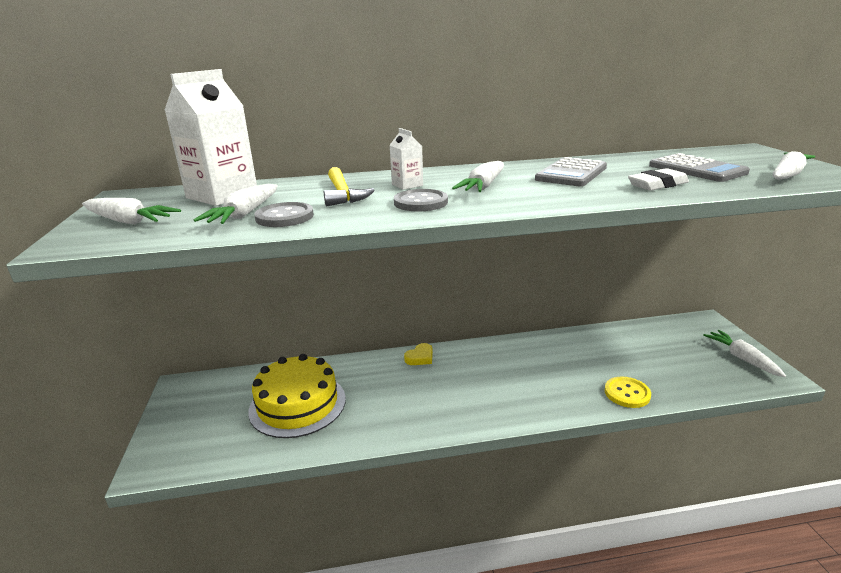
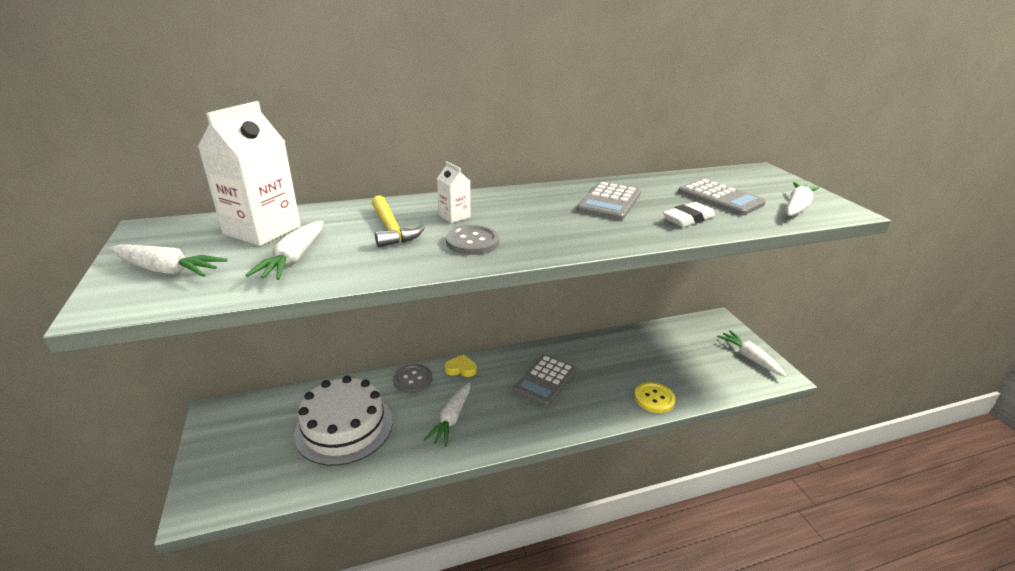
camera: 10 degrees left, 5 degrees up
yellow cake [248,354,346,438] -> white cake [294,376,393,466]
grey button [254,202,314,227] -> grey button moved to [393,364,432,393]
yellow heart [404,343,433,365] -> yellow heart turned 120 degrees counterclockwise [445,354,477,377]
white carrot [452,161,504,192] -> white carrot moved to [423,382,470,447]
none -> grey calculator [514,354,576,407]

